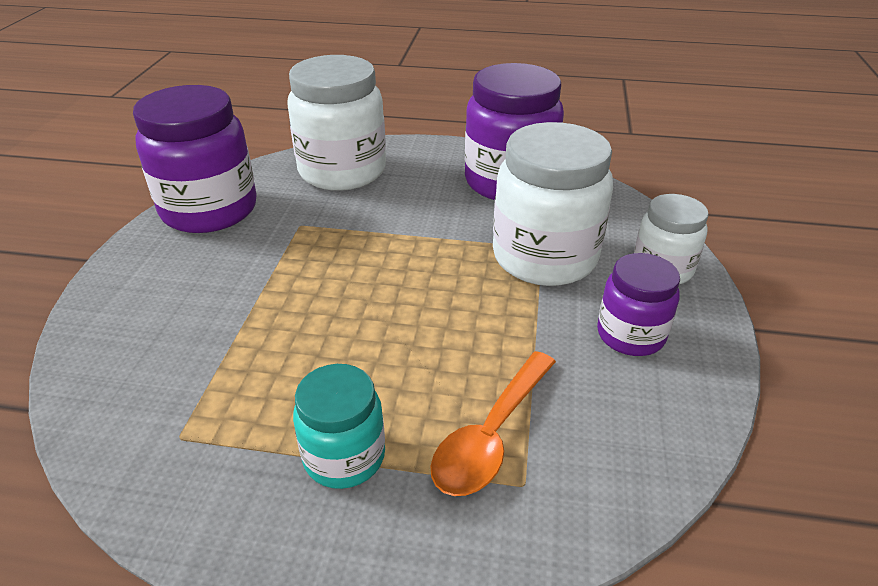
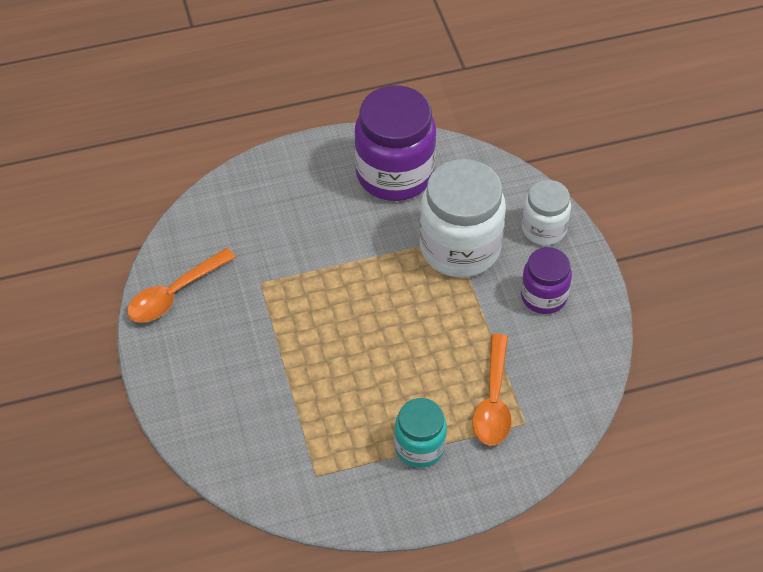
camera: 25 degrees left, 15 degrees up
purple jar [133,85,257,233] -> orange spoon [127,248,236,323]
white jar [287,55,386,191] -> none

